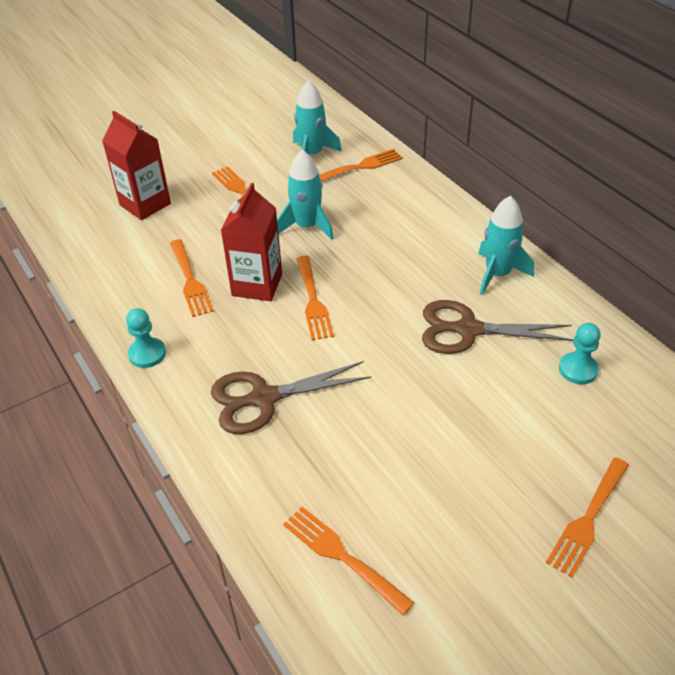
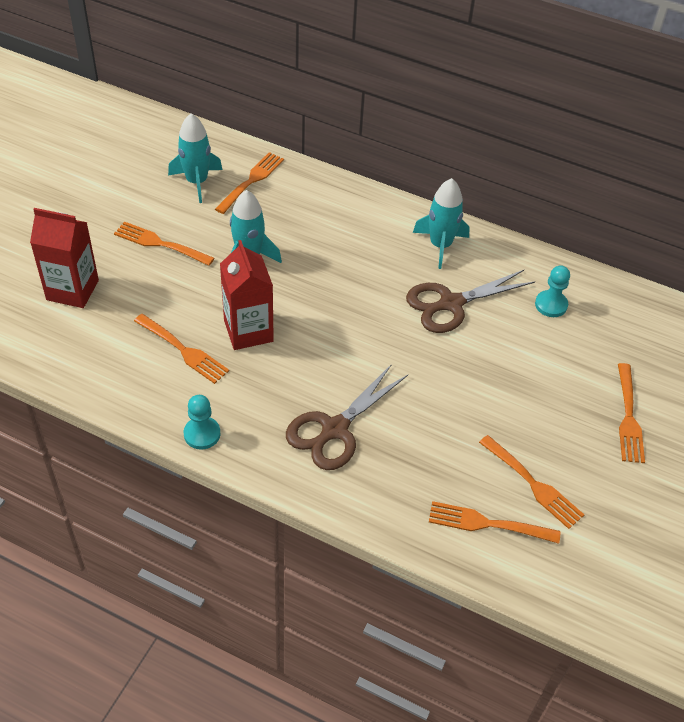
camera: 35 degrees left, 5 degrees up
orange fork [297,256,334,340] -> orange fork moved to [479,435,584,529]

